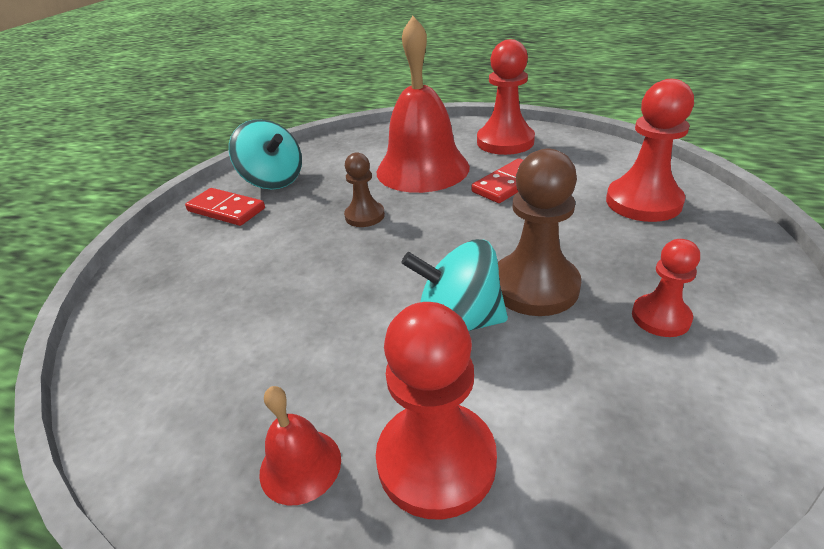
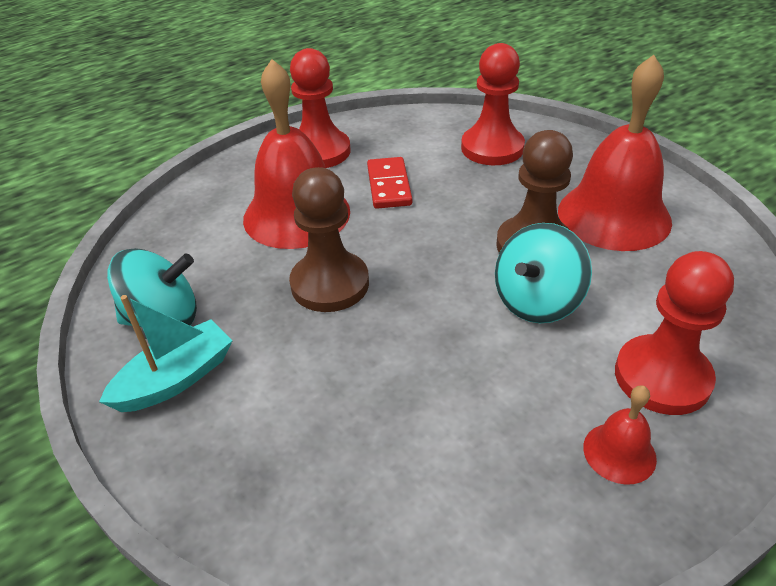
camera: 55 degrees left, 5 degrees up
red domino [185,188,265,226] -> turquoise boat [99,295,233,412]
brown pawn [344,152,385,227] -> brown pawn [289,167,369,312], size x1.73
red pawn [632,239,700,337] -> red bell [558,55,672,251]

